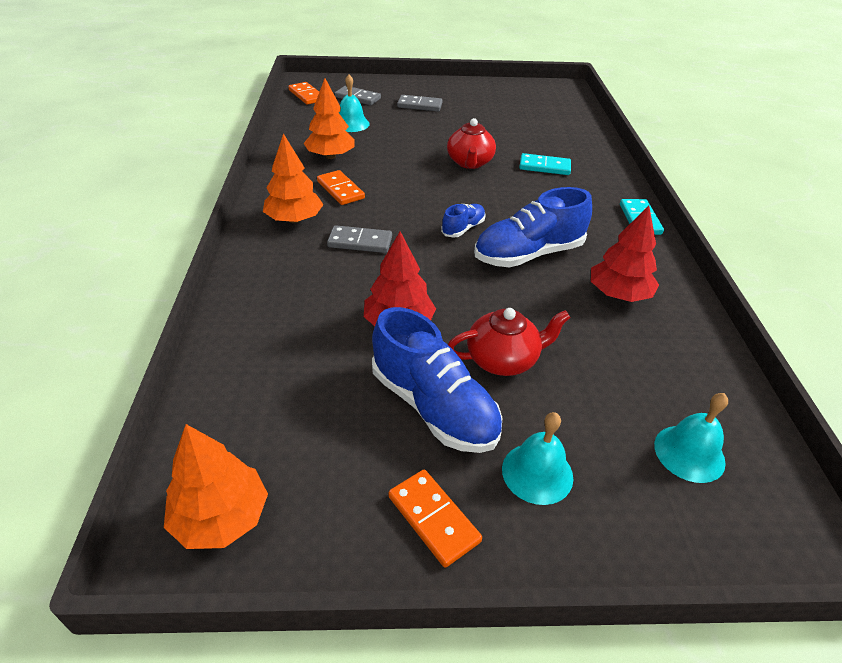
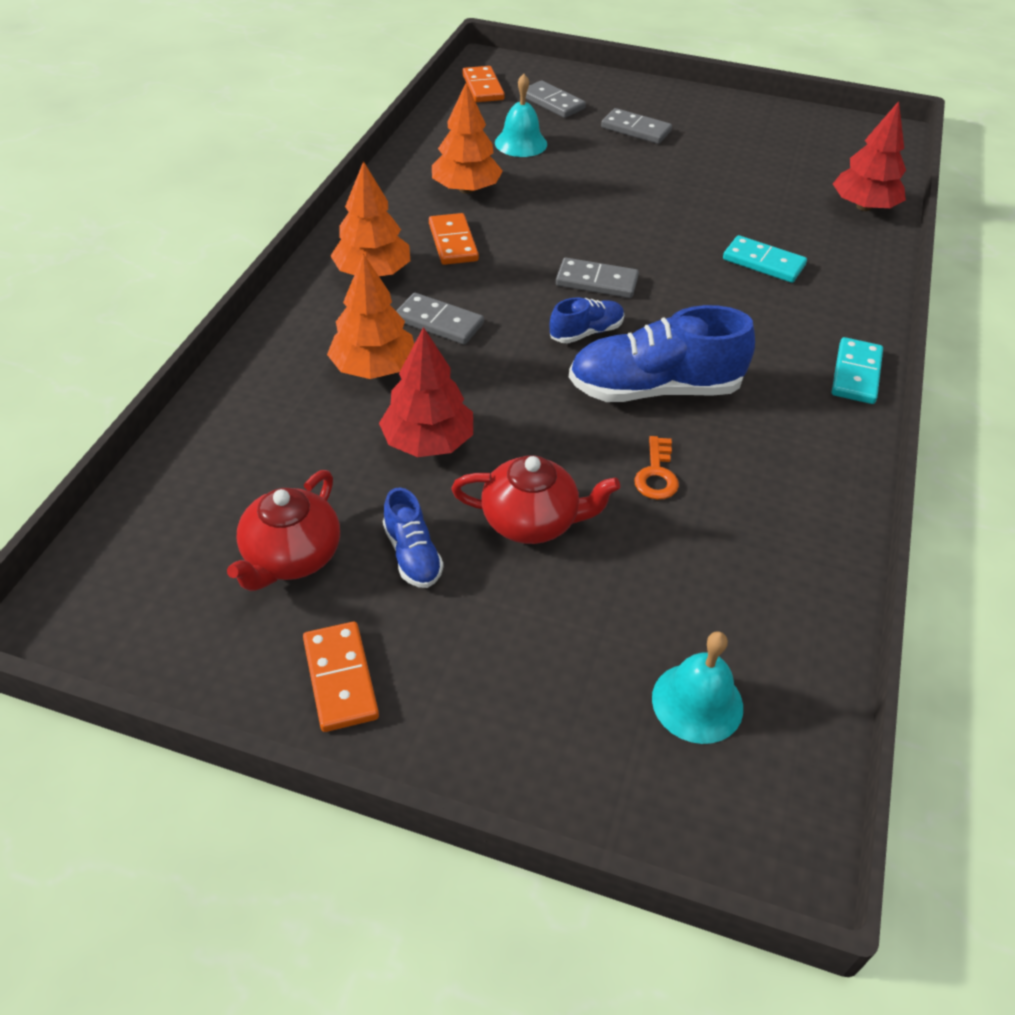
camera: 20 degrees right, 5 degrees up
orange tree [164,424,268,549] -> orange tree moved to [327,253,414,379]
blue shoe [372,307,502,453] -> blue shoe [383,488,444,588], size x0.50
red teapot [447,118,496,169] -> red teapot moved to [227,470,340,591]
turquoise bell [502,412,573,505] -> none
red tree [591,205,659,302] -> red tree moved to [833,101,906,211]
none -> grey domino [556,258,639,298]
none -> orange key [634,436,679,500]

